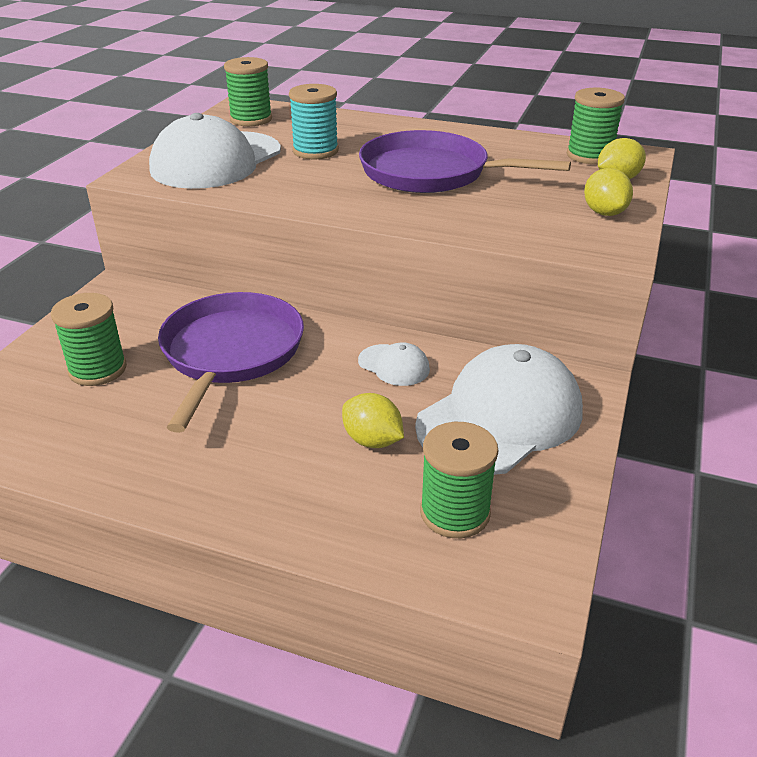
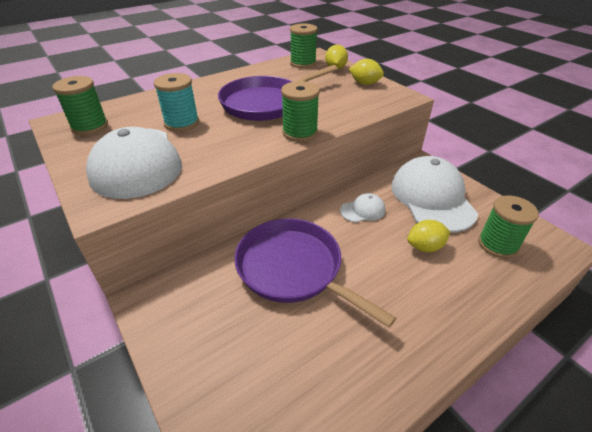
camera: 55 degrees left, 5 degrees up
green spool [51,293,127,386] -> green spool moved to [281,81,320,142]

